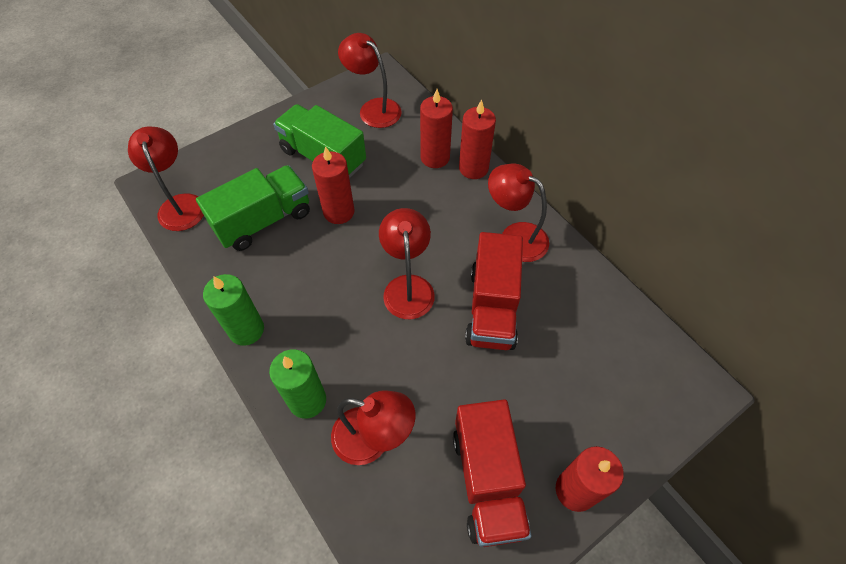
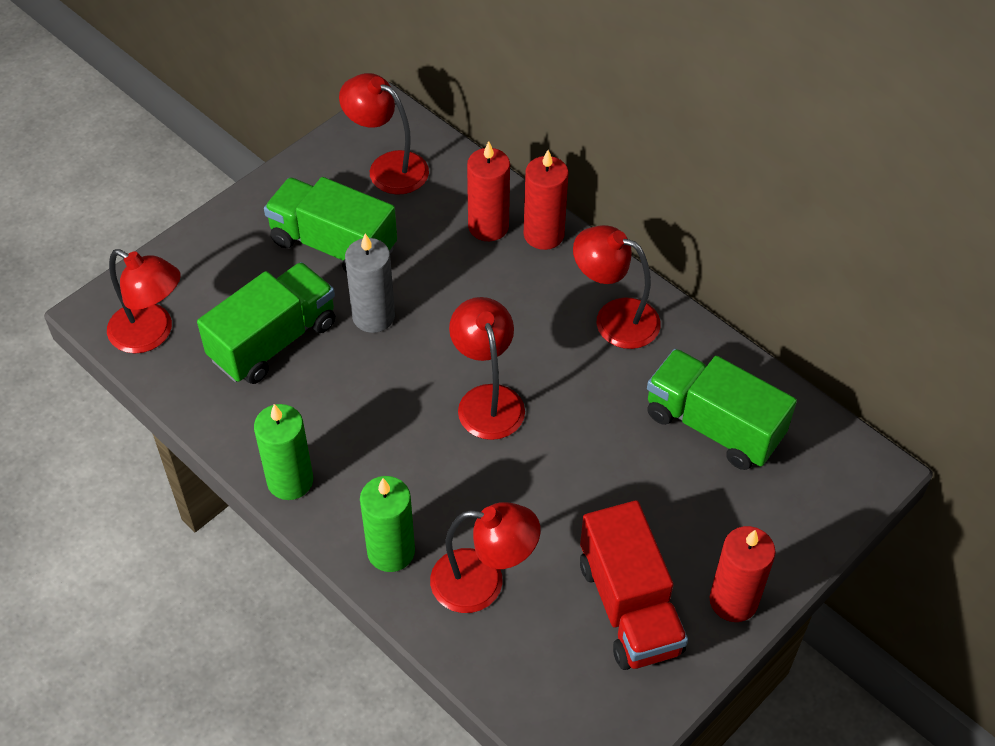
camera: 10 degrees left, 5 degrees down
red lamp [128,126,204,231] -> red lamp turned 150 degrees clockwise [107,249,181,353]
red candle [312,146,355,224] -> grey candle [345,233,395,333]
red truck [465,232,523,350] -> none
none -> green truck [647,349,797,470]

